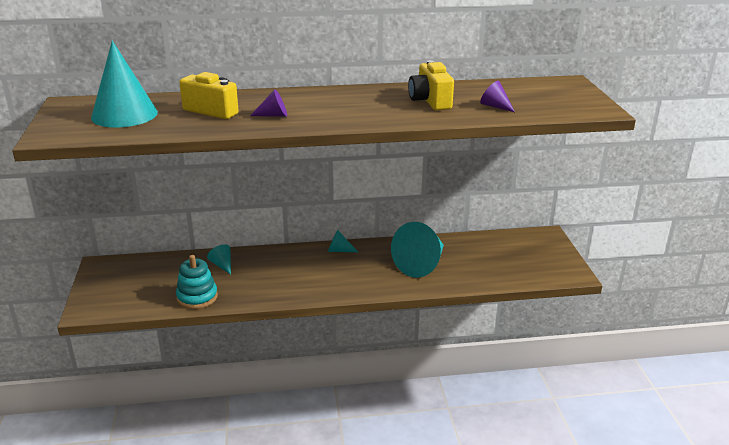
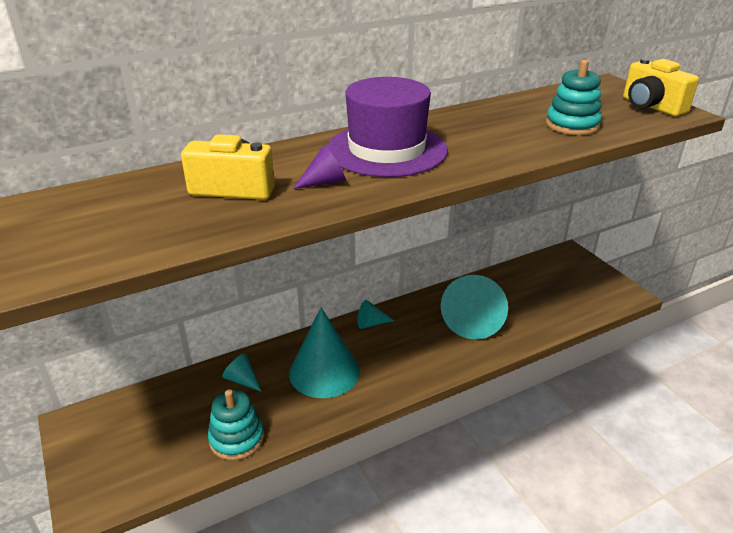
camera: 20 degrees left, 5 degrees up
turquoise cone [91,41,158,128] -> turquoise cone moved to [289,308,360,398]
yellow camera [408,60,454,110] -> yellow camera moved to [623,58,699,116]
purple cone [480,81,515,112] -> turquoise stacking toy [546,60,602,135]
none -> purple hat [326,77,448,177]

